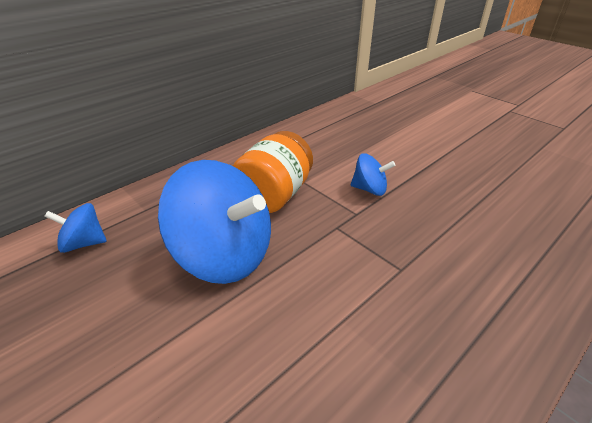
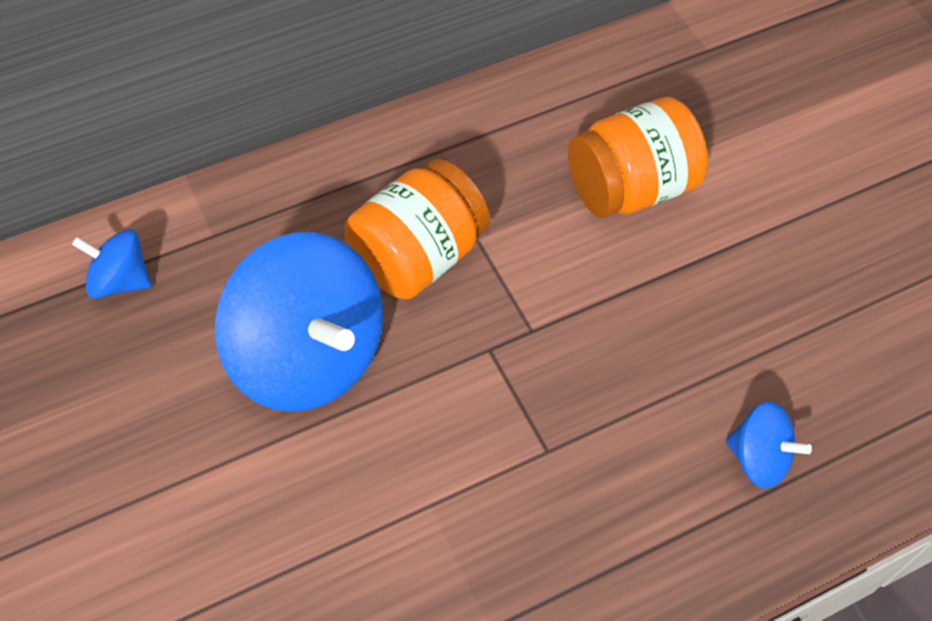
camera: 15 degrees right, 20 degrees up
blue spinning top [351,153,395,196] -> blue spinning top moved to [726,401,812,489]
none -> orange jar [568,97,708,218]

